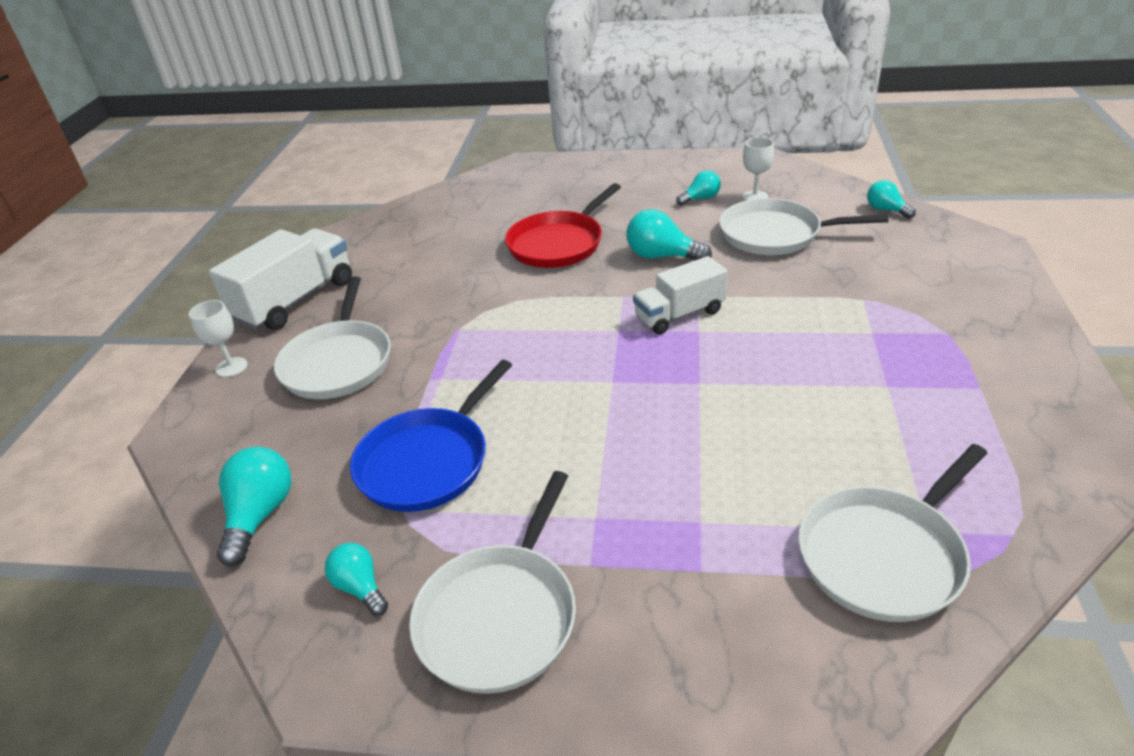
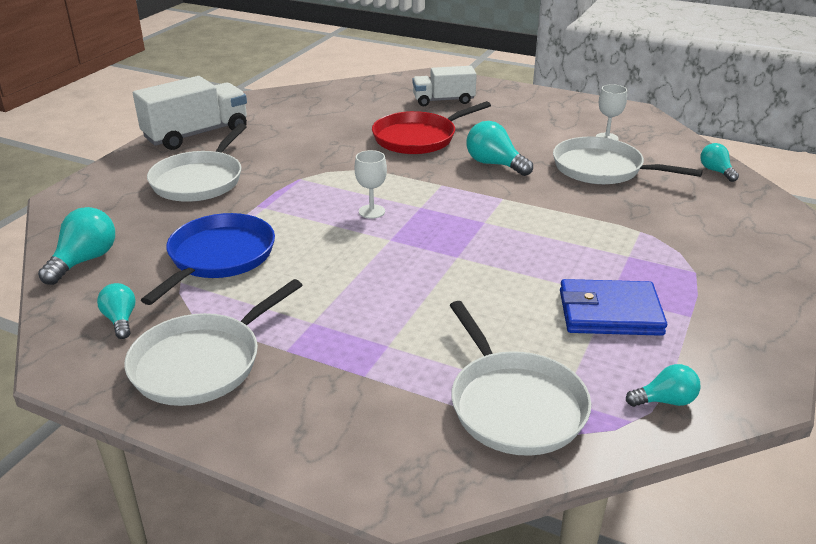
camera: 15 degrees right, 5 degrees down
white goblet [189,300,248,377] -> white goblet moved to [355,150,387,219]
blue pan [350,360,512,512] -> blue pan turned 150 degrees clockwise [141,213,275,305]
white truck [633,256,728,335] -> white truck moved to [412,66,477,106]
turquoise light bulb [676,170,721,206] -> turquoise light bulb moved to [626,364,700,407]
white pan [798,444,987,622] -> white pan turned 90 degrees counterclockwise [449,301,591,456]
none -> blue wallet [560,279,667,336]

